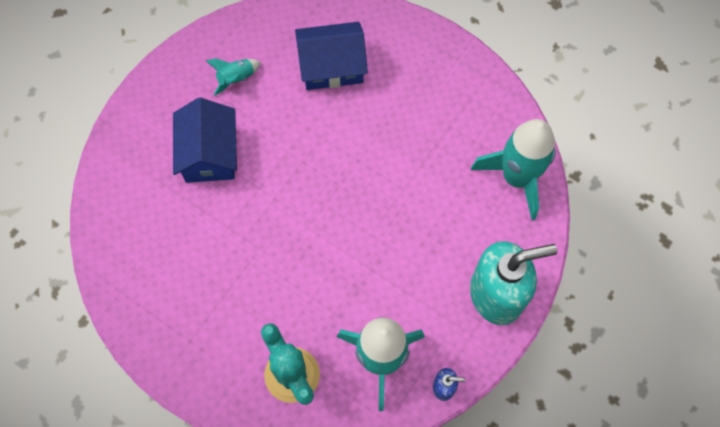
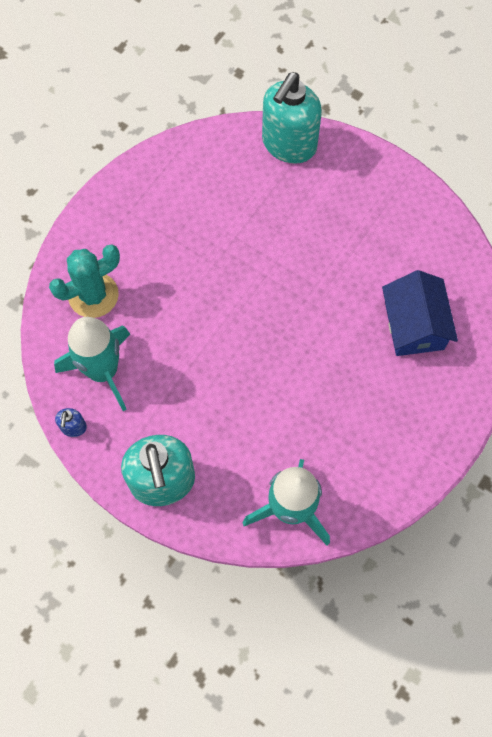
camera: 90 degrees right, 0 degrees up
blue house [173,98,237,183] -> none
turquoise rocket [206,58,261,96] -> none
none -> turquoise soap dispenser [262,72,322,164]

